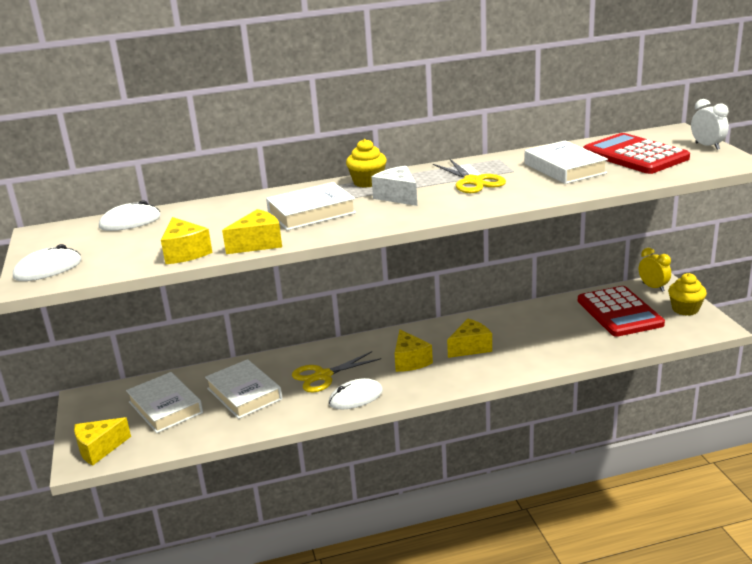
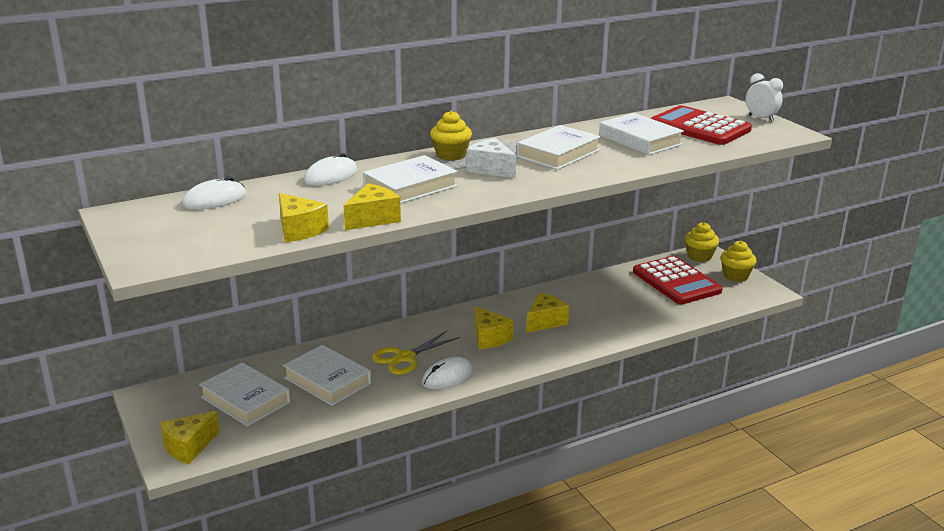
camera: 15 degrees left, 0 degrees up
white mouse [13,244,82,281] -> white mouse moved to [304,153,358,186]
yellow scissors [433,159,506,193] -> white book [517,125,600,170]
yellow clock [639,248,671,292] -> yellow cupcake [685,222,719,262]

